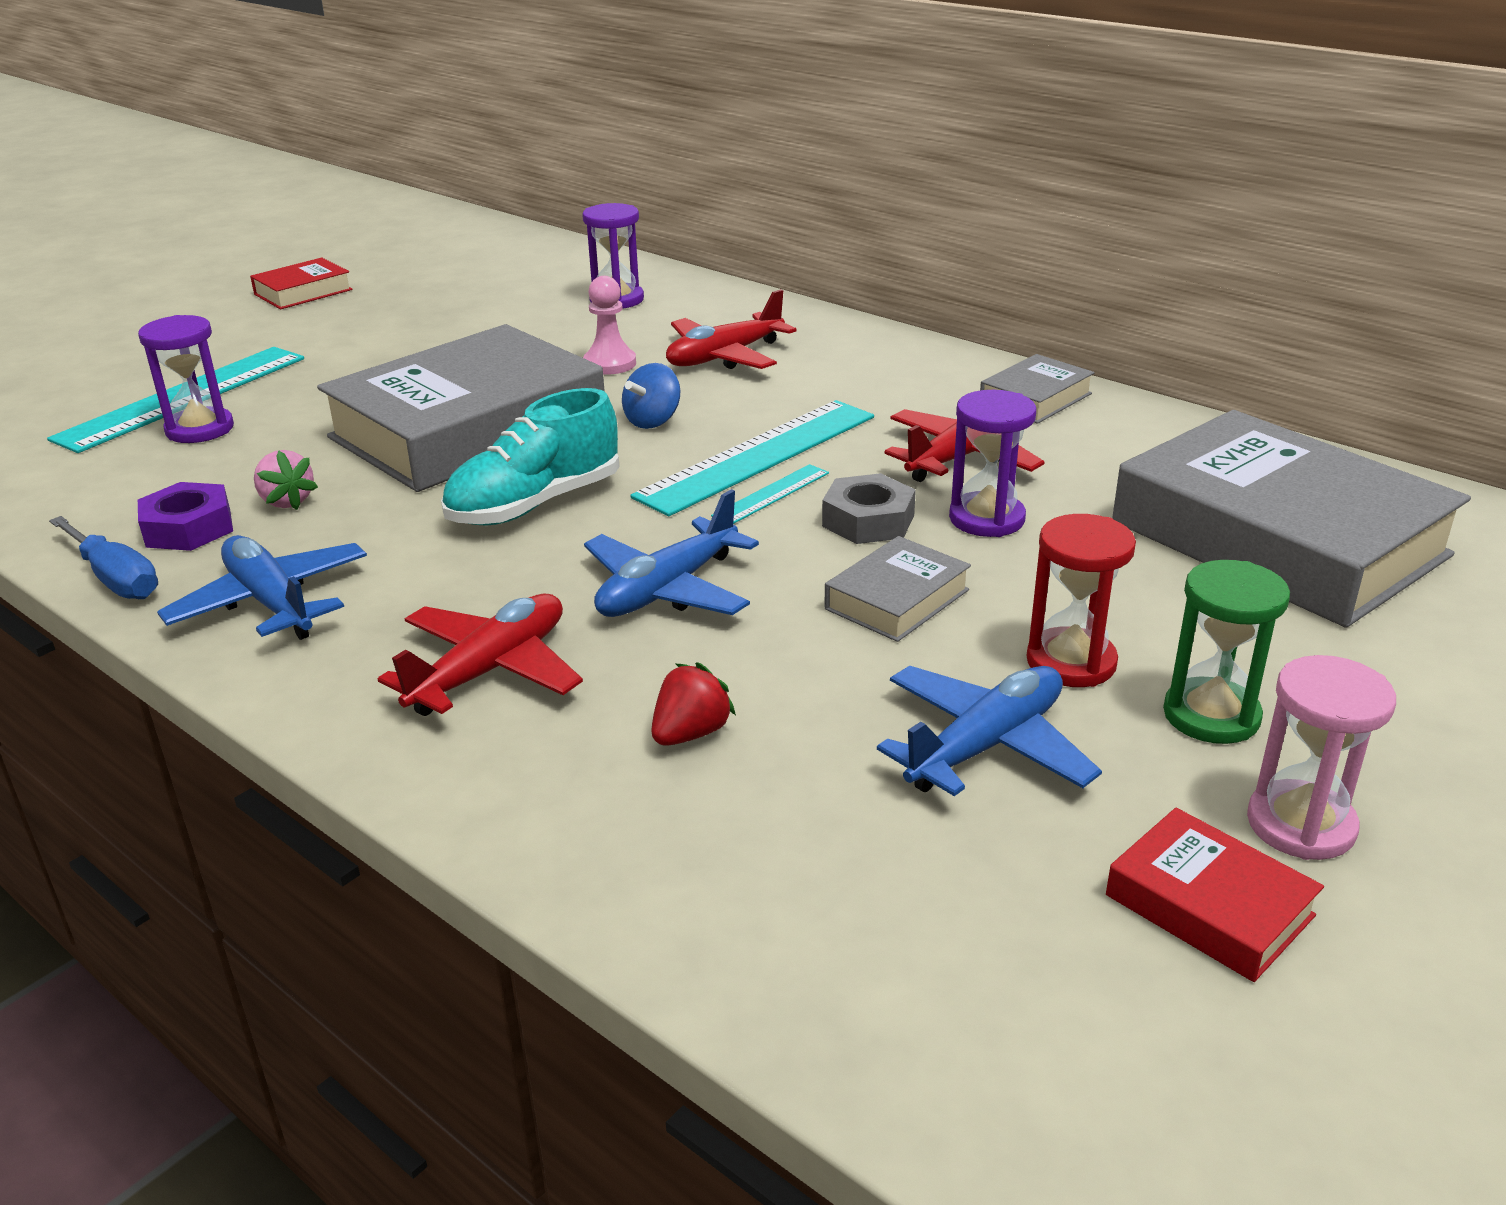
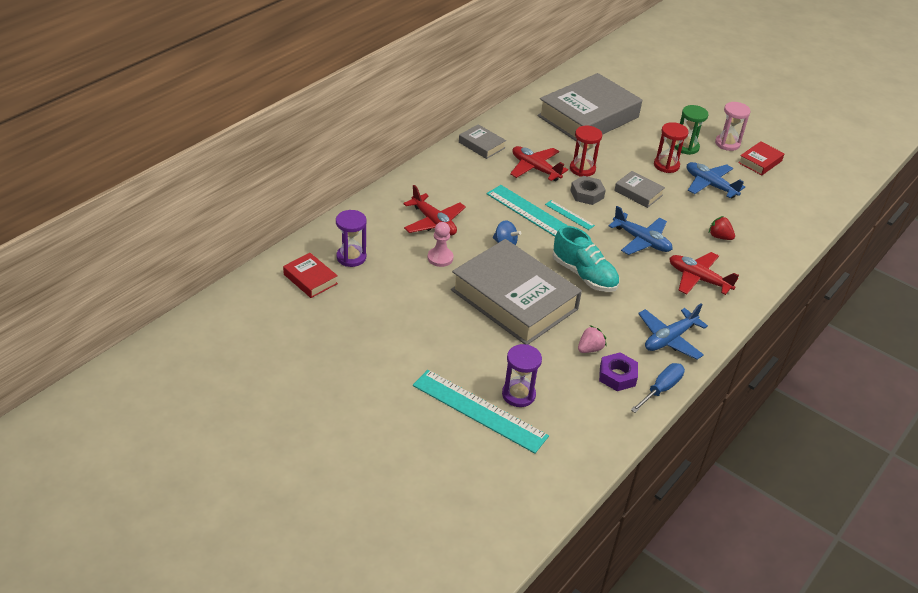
camera: 95 degrees left, 10 degrees up
red book [250,258,352,309] -> red book moved to [283,253,338,298]
purple hourglass [949,390,1036,537] -> red hourglass [570,126,602,177]

